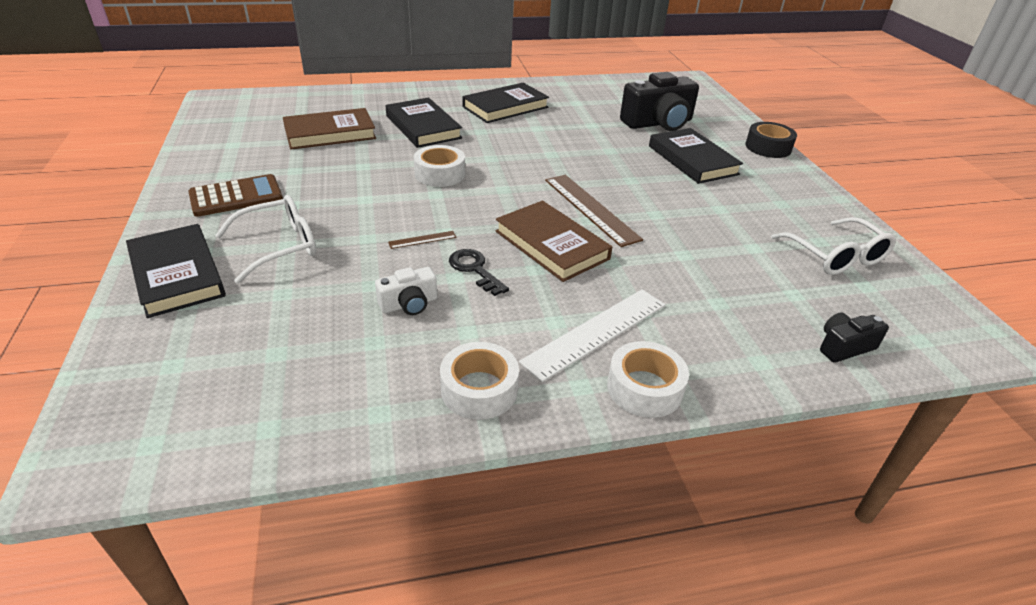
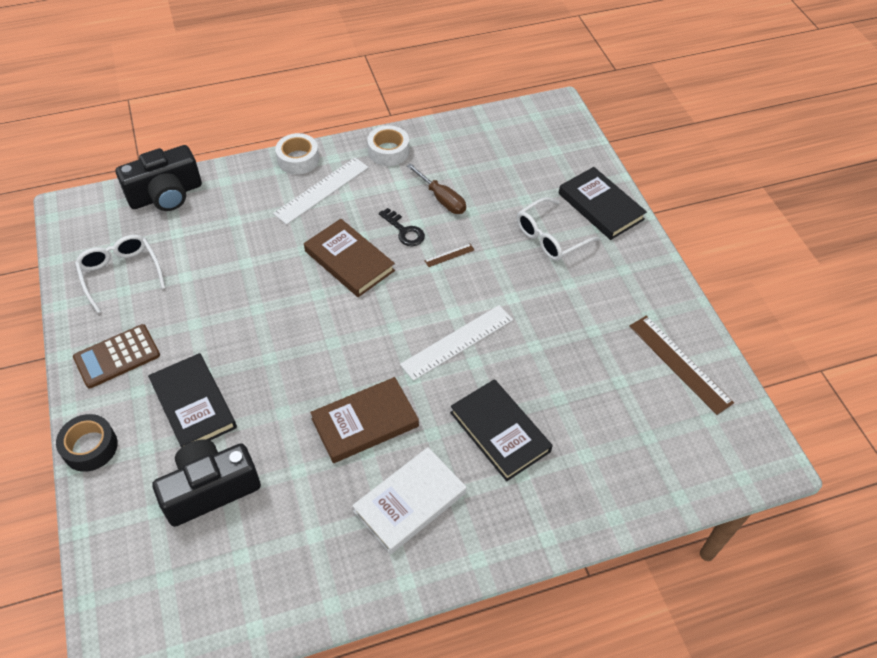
camera: 175 degrees right, 15 degrees up
brown calculator [188,174,283,217] -> brown calculator moved to [73,324,160,388]
brown book [283,108,376,150] -> brown book moved to [310,377,419,463]
white camera [375,267,437,315] -> brown screwdriver [407,163,466,214]
white tape [414,145,465,187] -> white ruler [400,305,513,381]
black book [462,83,549,123] -> white book [352,447,466,554]
brown ruler [545,175,643,247] -> brown ruler moved to [629,316,734,415]
black camera [820,312,889,363] -> black camera [116,145,202,211], size x1.97

